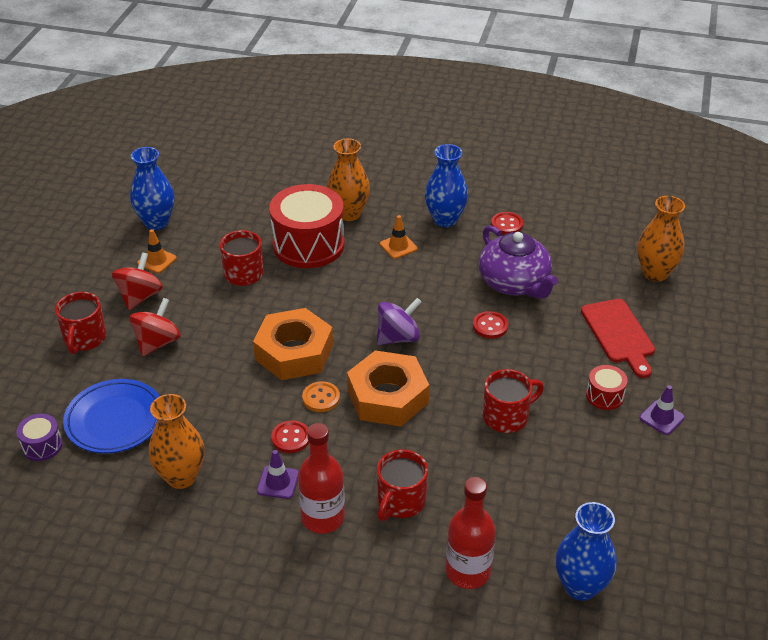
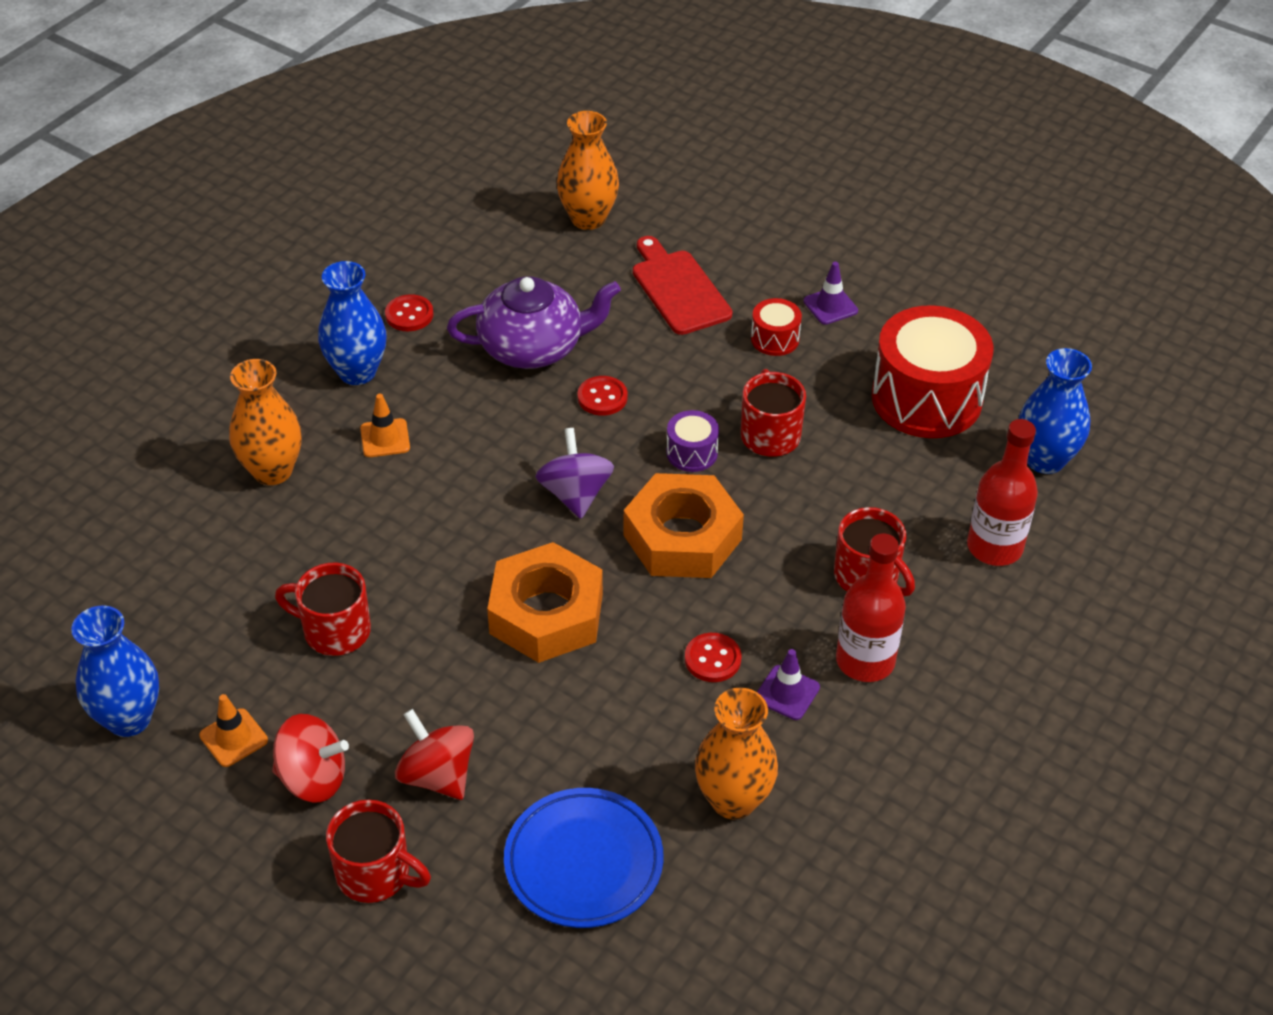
camera: 70 degrees left, 5 degrees up
purple drum [17,414,62,461] -> purple drum moved to [666,410,719,472]
red spinning top [112,252,163,310] -> red spinning top turned 150 degrees clockwise [272,714,349,802]
red drum [269,184,344,268] -> red drum moved to [871,305,994,438]
orange button [302,381,340,412] -> none
red cutting board [581,299,655,378] -> red cutting board turned 120 degrees counterclockwise [633,236,733,335]

